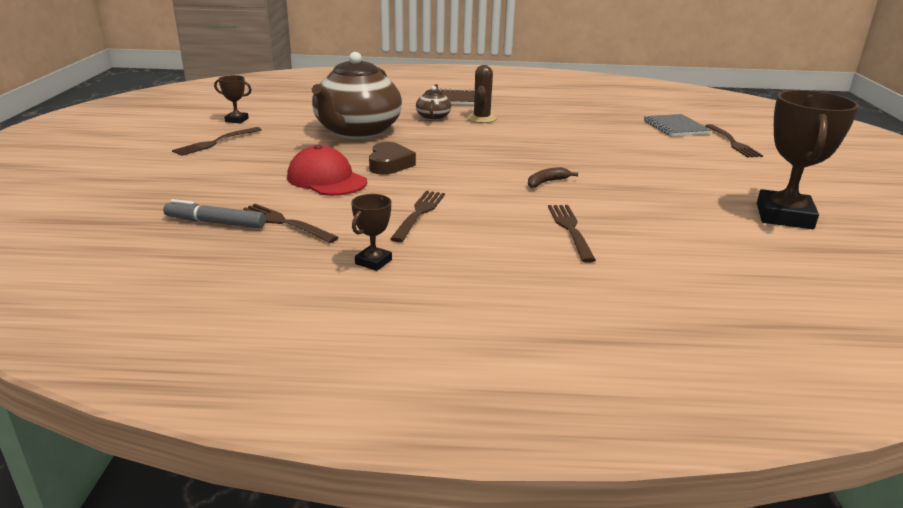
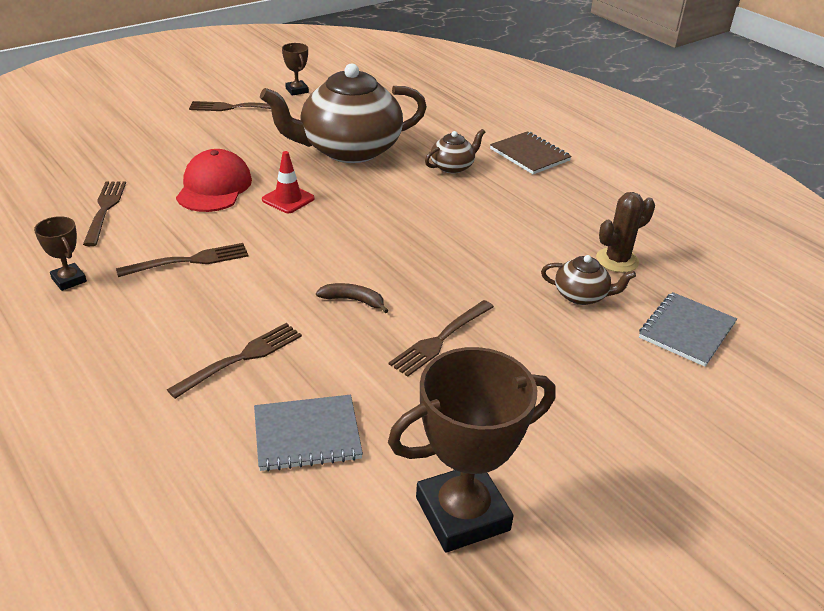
camera: 50 degrees right, 10 degrees up
grey marker [163,199,266,228] -> none
brown trophy [351,194,392,271] -> brown trophy turned 60 degrees clockwise [34,216,87,291]
brown heart [369,142,416,175] -> red traffic cone [262,151,315,213]
brown cactus [467,65,497,123] -> brown cactus moved to [596,192,655,273]
brown fork [705,124,763,158] -> brown fork moved to [389,300,494,377]
none -> grey notebook [254,395,363,472]
none -> brown teapot [541,255,636,305]

